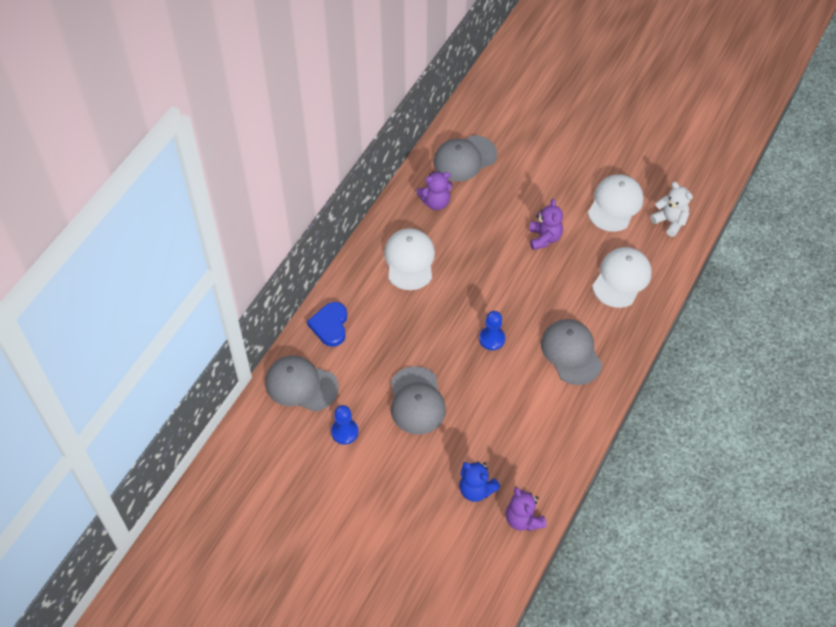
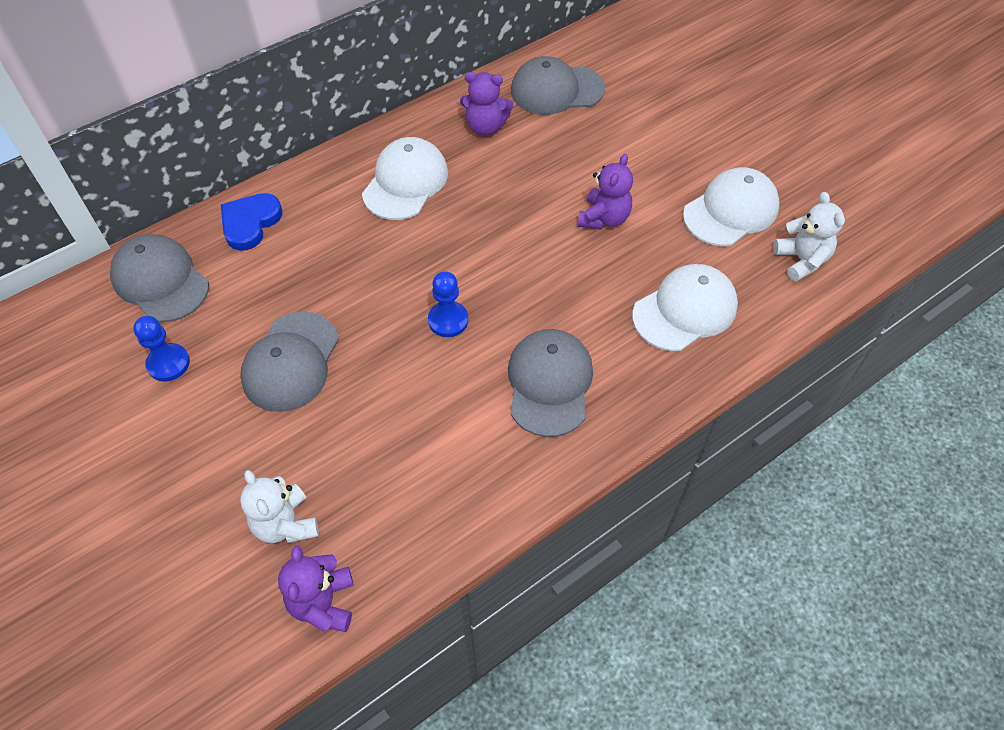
camera: 25 degrees right, 0 degrees up
blue teddy bear [459,462,500,502] -> white teddy bear [240,470,319,543]

